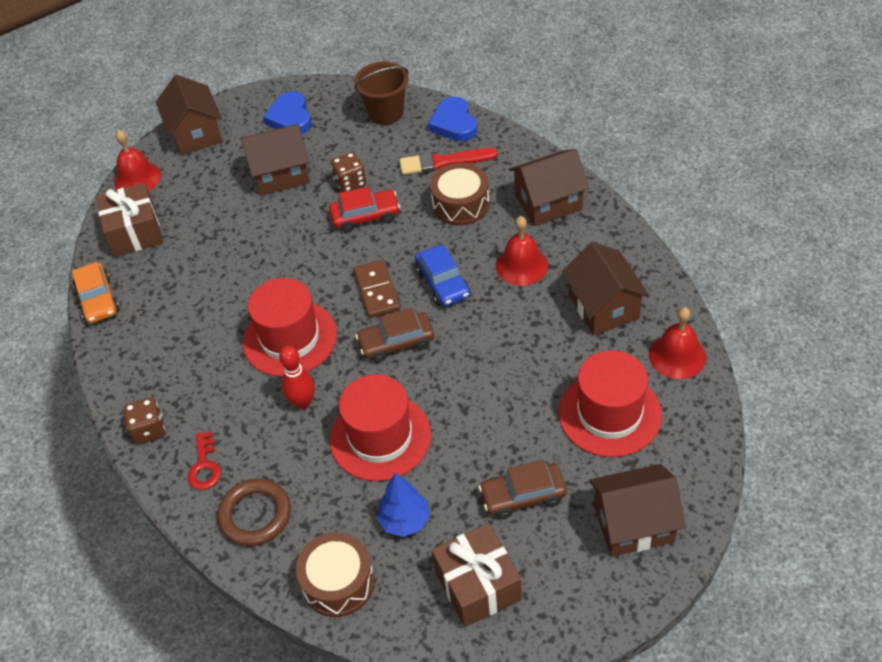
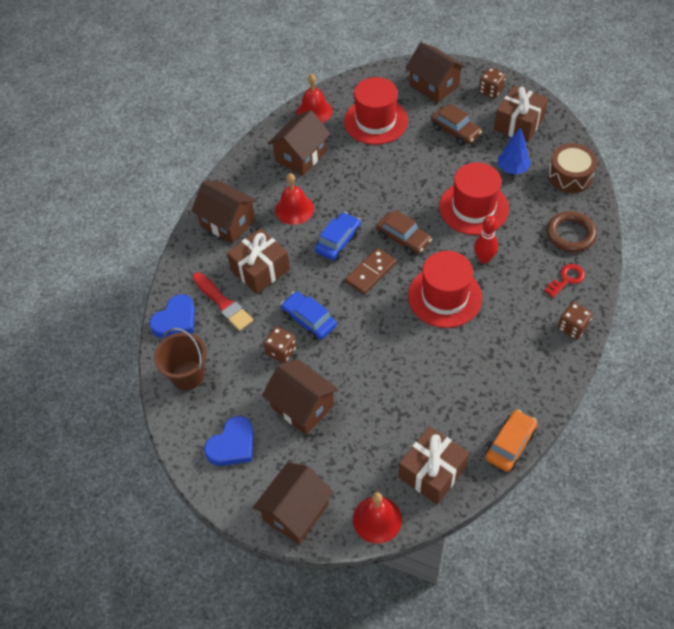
camera: 125 degrees left, 5 degrees up
red car [329,186,400,232] -> blue car [281,291,337,340]
brown drum [430,163,489,226] -> brown gift [227,228,290,294]
none -> brown dice [479,68,506,99]

